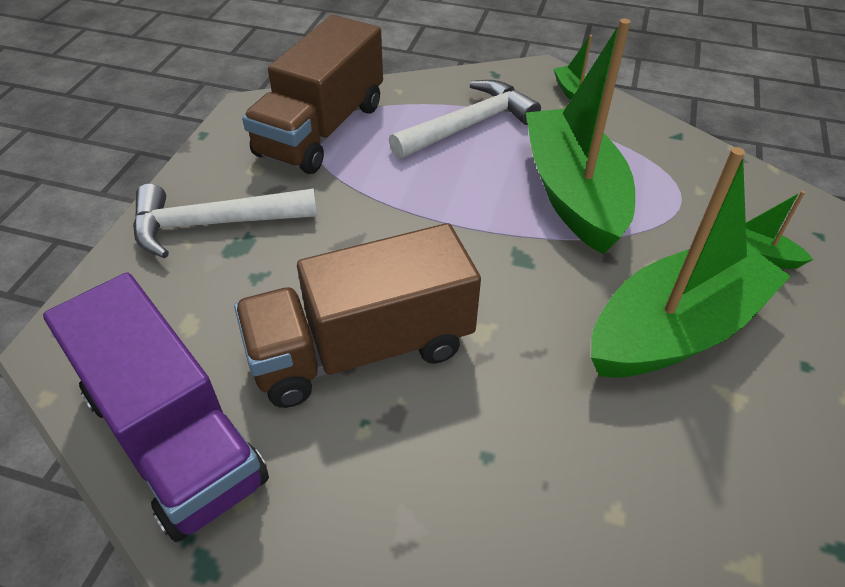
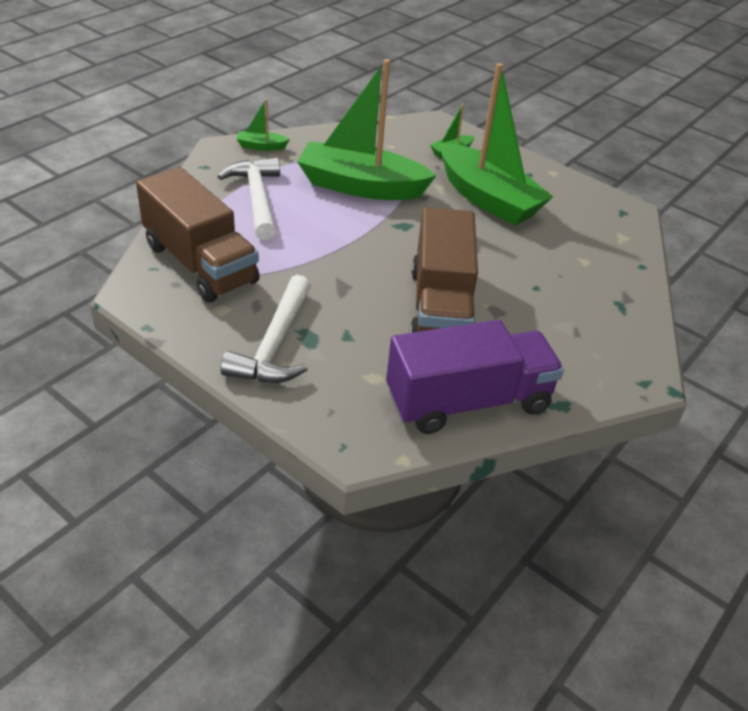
camera: 70 degrees left, 5 degrees down
green boat [591,147,791,377] -> green boat turned 150 degrees clockwise [440,63,553,226]

